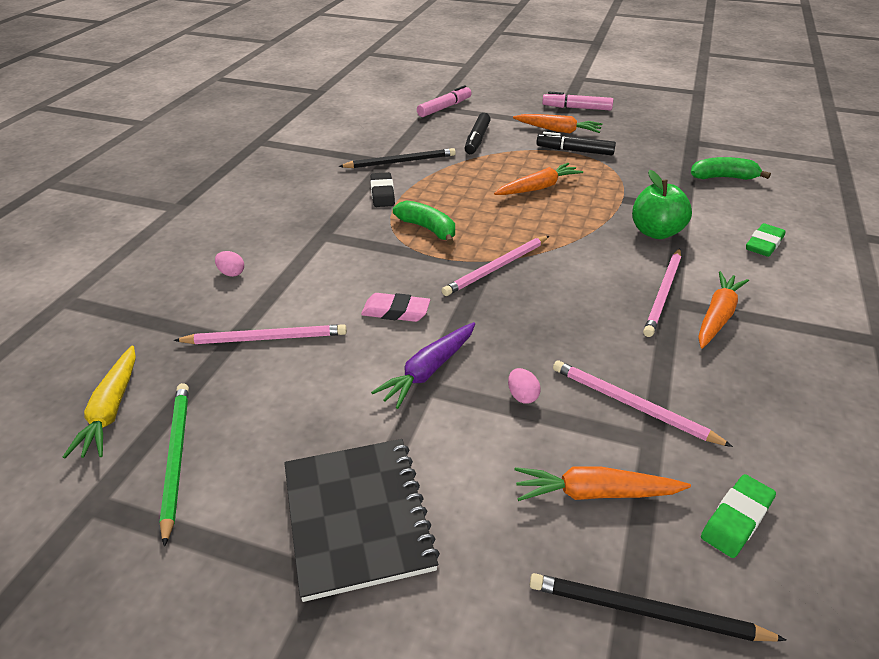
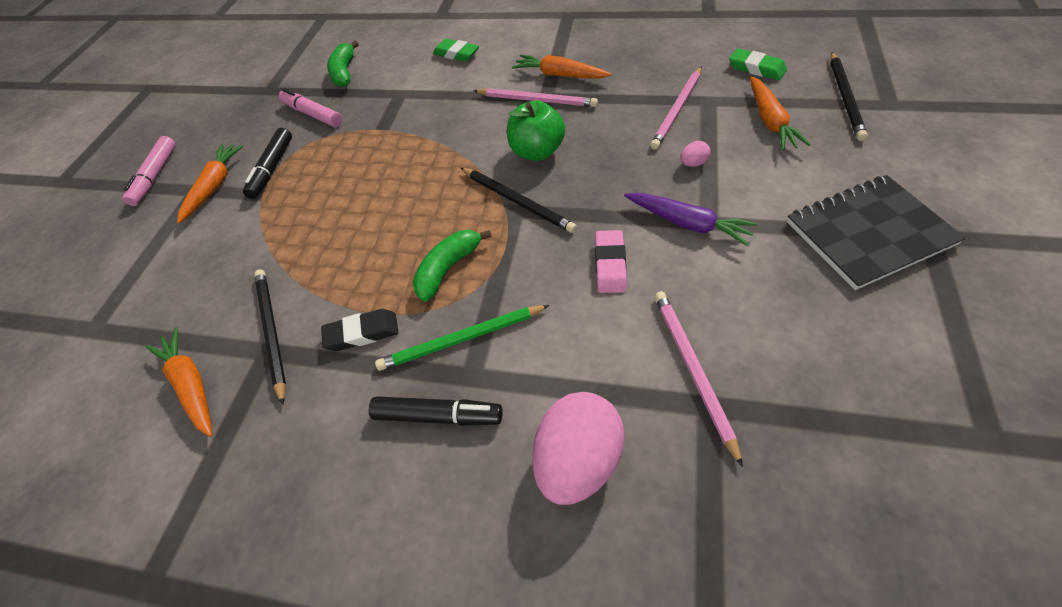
camera: 90 degrees left, 15 degrees up
yellow carrot [63,345,136,458] -> none
green pencil [160,383,189,547] -> green pencil moved to [375,305,550,371]
pink egg [215,251,244,277] -> pink egg [532,392,625,505], size x2.42
pink marker [417,85,472,117] -> pink marker moved to [279,88,342,127]
pink pencil [442,236,549,296] -> black pencil [461,168,577,233]
black marker [465,113,491,154] -> black marker moved to [369,396,503,426]
orange carrot [494,163,583,195] -> orange carrot moved to [146,327,212,437]
green apple [632,170,692,239] -> green apple moved to [507,101,565,161]

